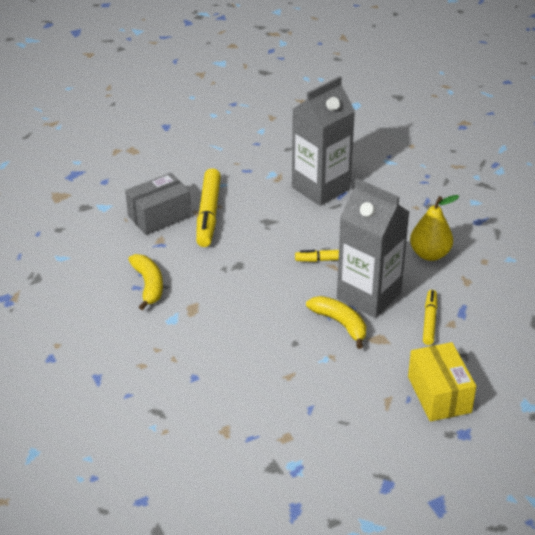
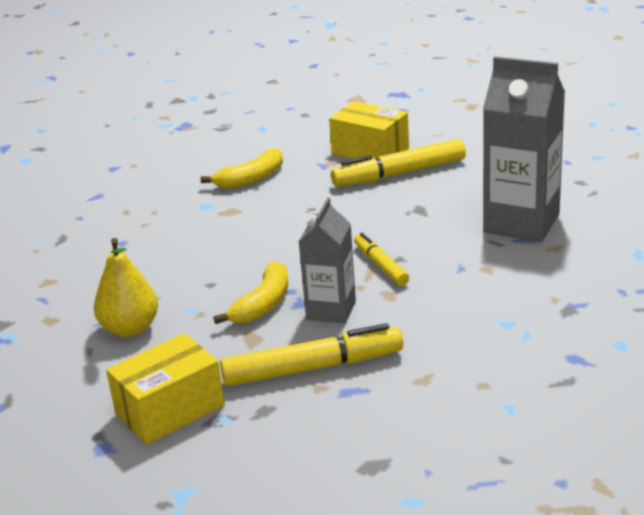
camera: 70 degrees right, 10 degrees down
grey box [125,173,191,235] -> yellow box [329,101,409,159]
grey carton [337,178,409,318] -> grey carton [299,198,356,324], size x0.61
yellow pear [410,195,459,261] -> yellow pear moved to [94,238,158,337]
yellow marker [423,290,437,345] -> yellow marker [220,323,403,386], size x1.71

